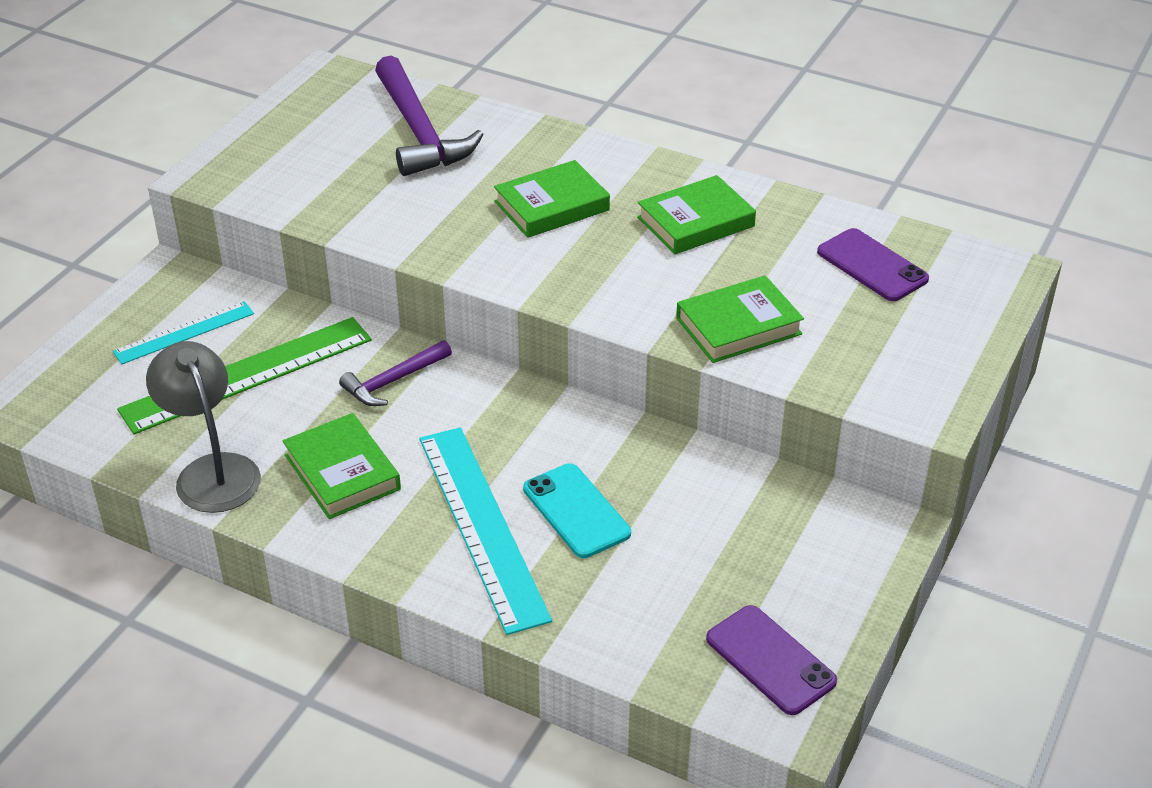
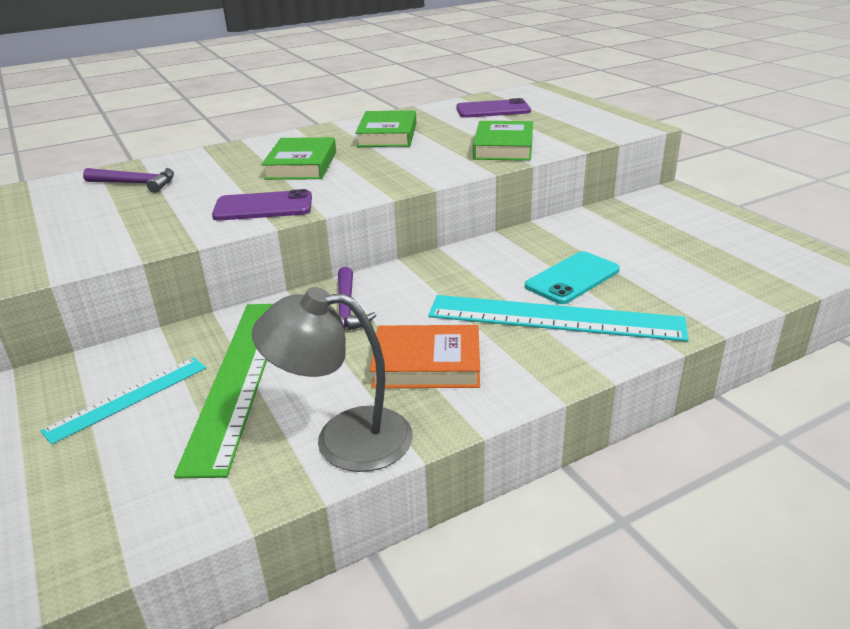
camera: 55 degrees left, 10 degrees down
turquoise ruler [113,301,254,364] -> turquoise ruler turned 45 degrees clockwise [41,357,206,445]
green book [283,413,401,519] -> orange book [370,325,480,388]
purple hammer [375,56,484,176] -> purple hammer [83,168,174,193], size x0.55
turquoise phone [523,463,631,558] -> turquoise phone turned 45 degrees counterclockwise [525,251,620,304]
purple phone [706,605,837,715] -> purple phone moved to [212,189,312,221]

